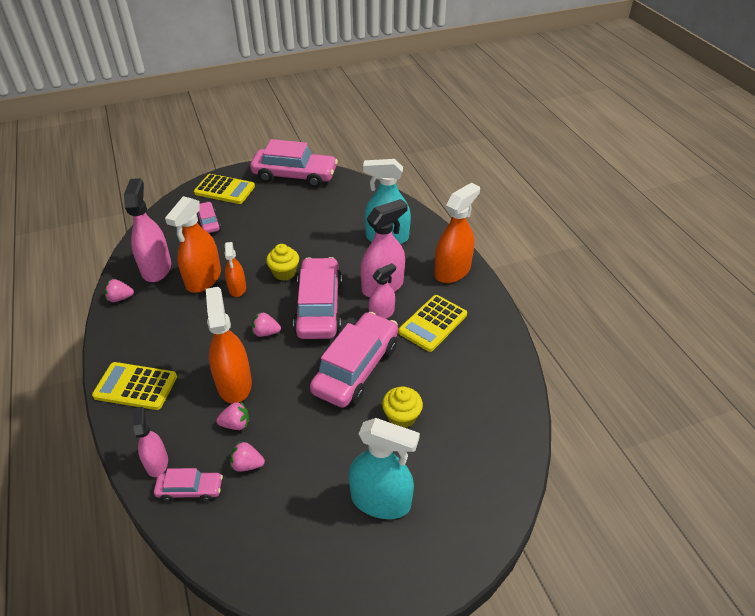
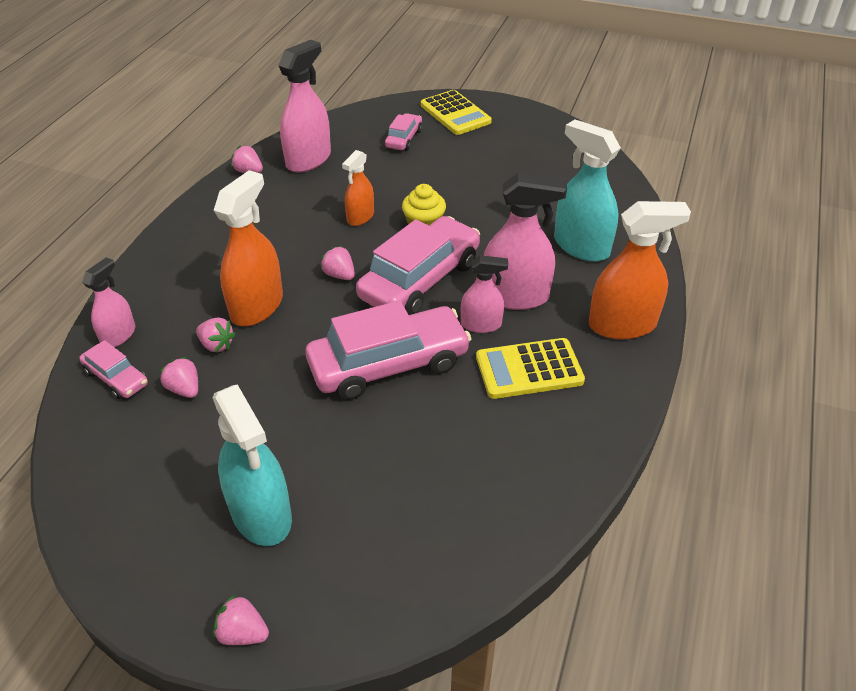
camera: 40 degrees right, 0 degrees up
yellow calculator [92,362,177,410] -> none
orange spray bottle [165,196,221,293] -> none
pink car [250,139,338,188] -> none
yellow cupcake [382,386,423,428] -> none
none -> pink strawberry [213,594,269,645]

